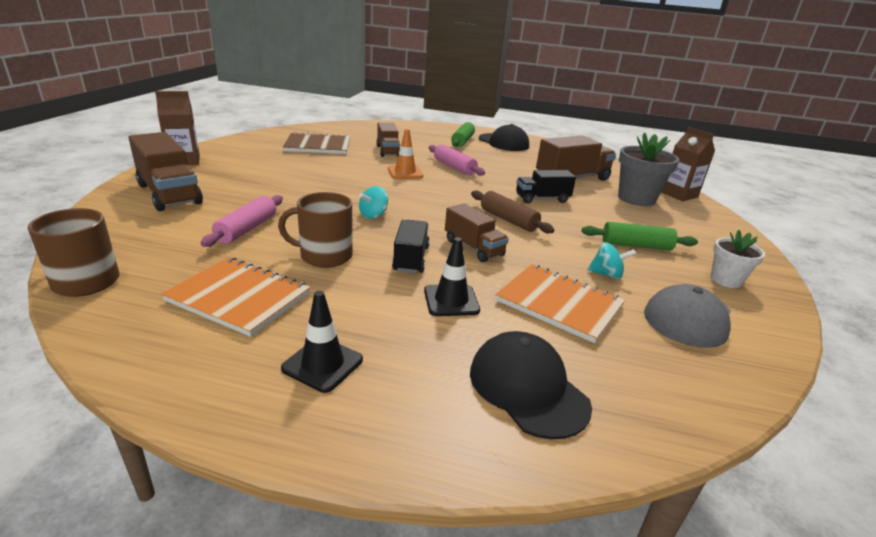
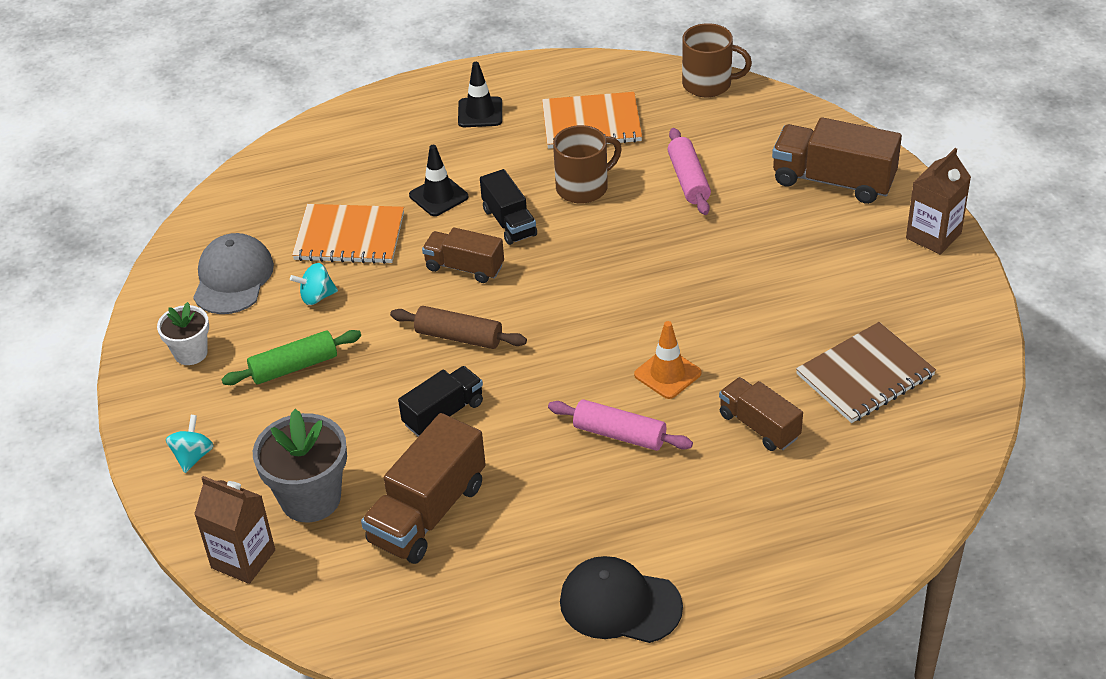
camera: 155 degrees right, 15 degrees up
turquoise spinning top [359,186,388,219] -> turquoise spinning top moved to [166,415,213,473]
green rolling pin [451,122,475,147] -> none
black cap [470,331,592,439] -> none

